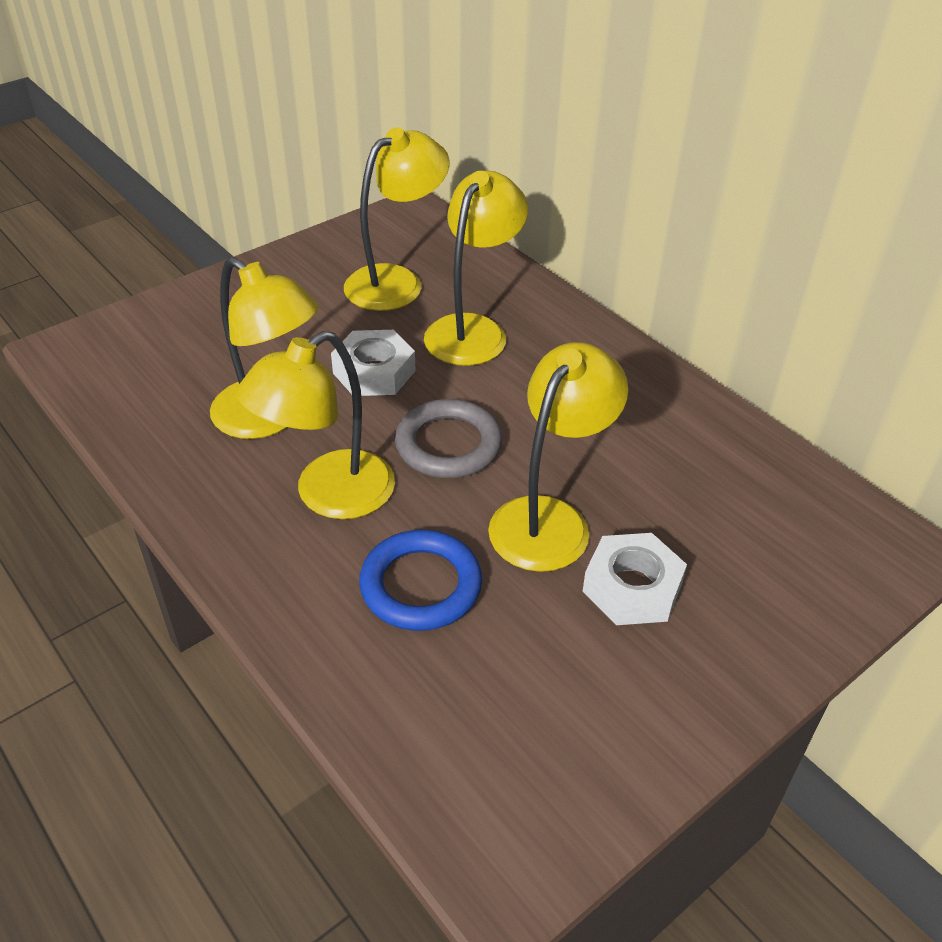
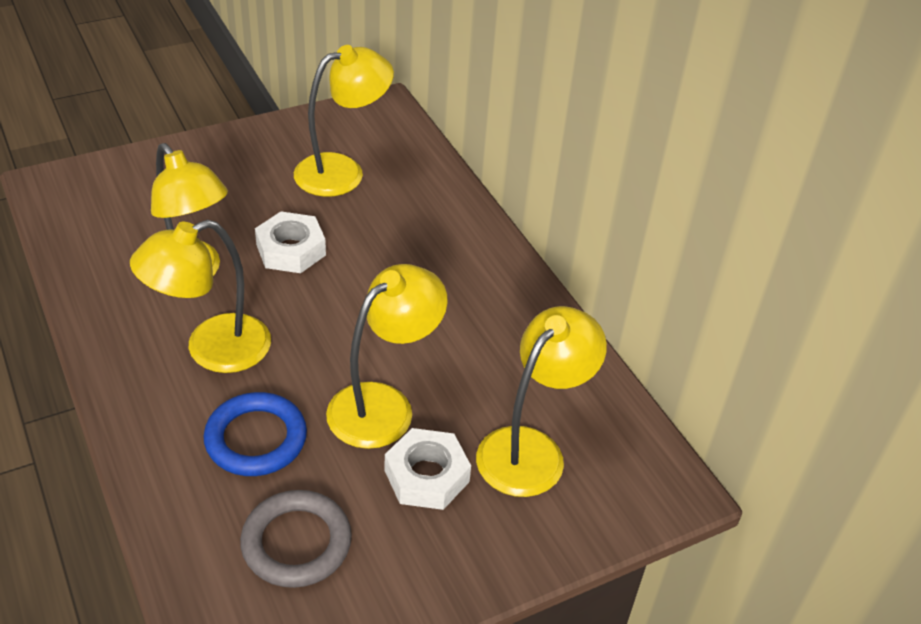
camera: 10 degrees right, 0 degrees up
grey ring [395,399,502,478] -> grey ring moved to [240,490,352,588]
yellow lamp [424,170,528,366] -> yellow lamp moved to [476,306,607,497]

